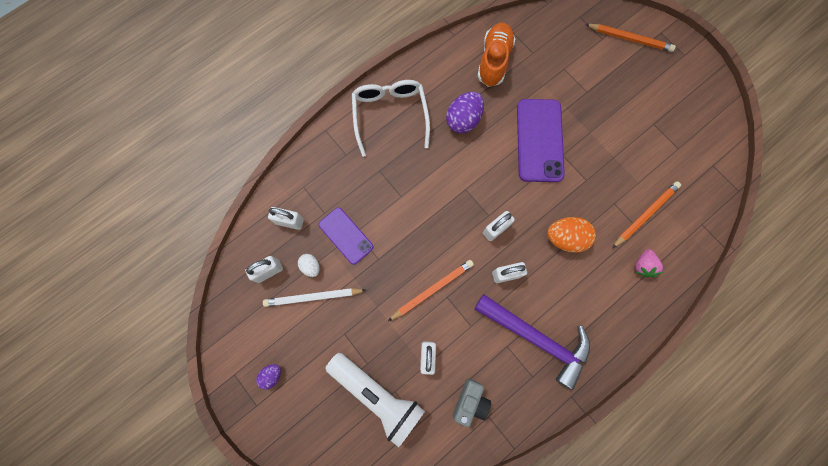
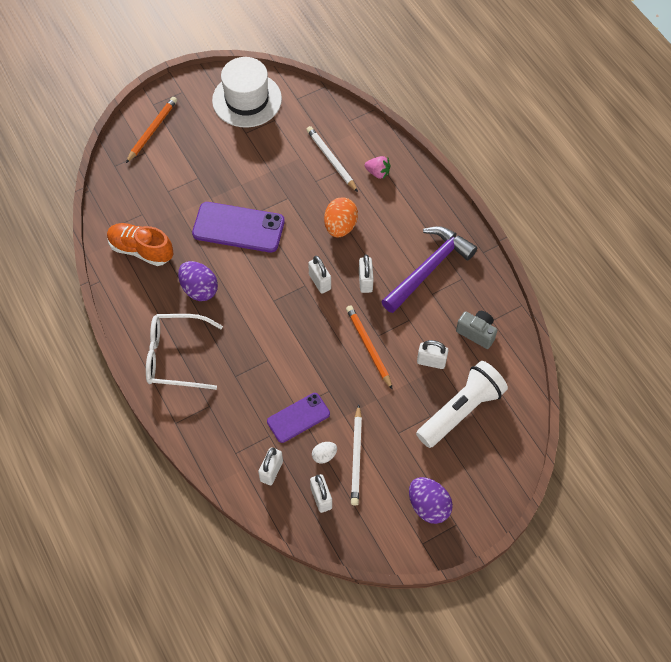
camera: 80 degrees left, 15 degrees down
purple egg [256,364,281,390] -> purple egg [409,477,453,524], size x1.83
orange pencil [612,182,681,248] -> white pencil [306,126,358,192]
none -> white hat [212,57,282,128]

